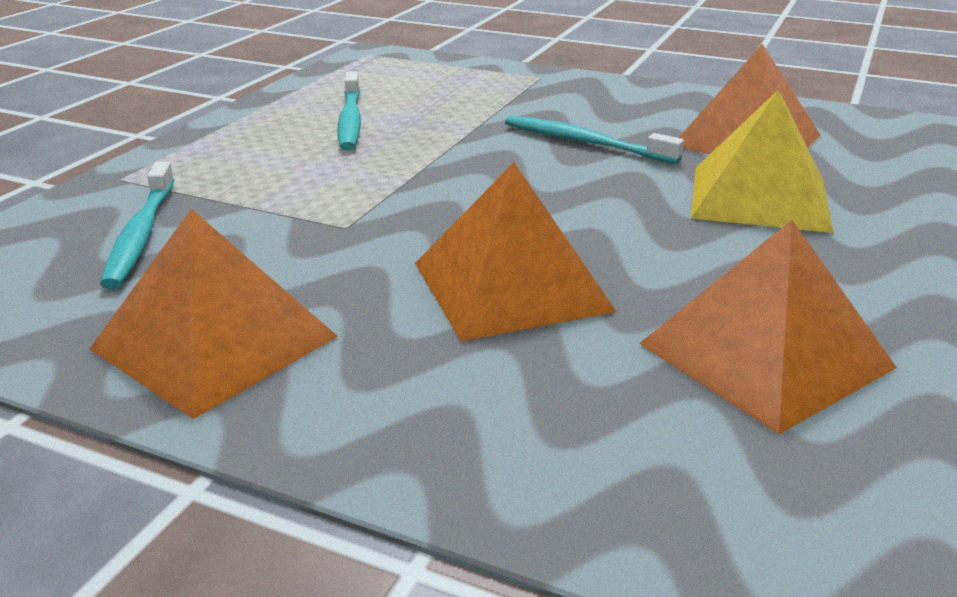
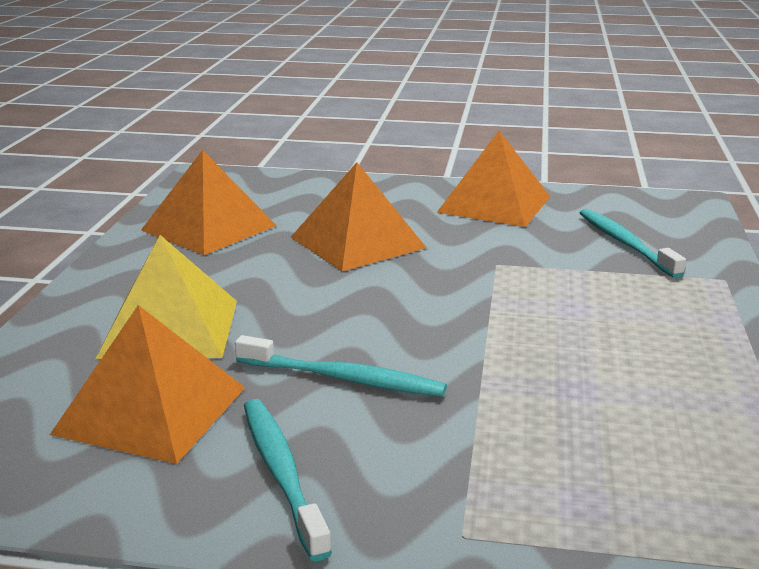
camera: 165 degrees right, 5 degrees down
turquoise toothbrush [338,72,361,150] -> turquoise toothbrush moved to [244,399,332,561]

